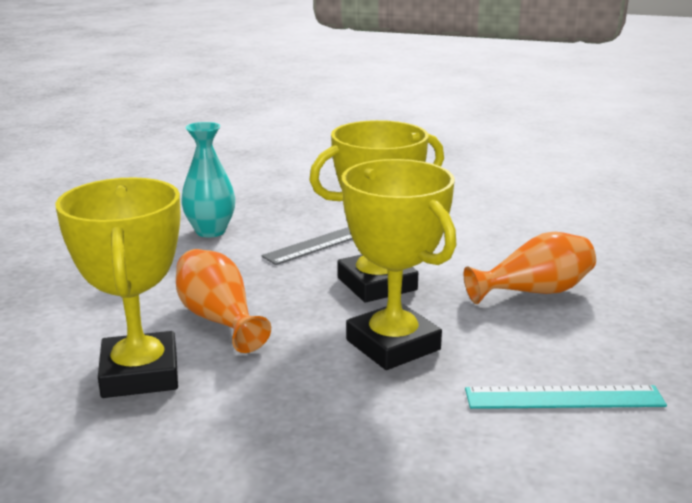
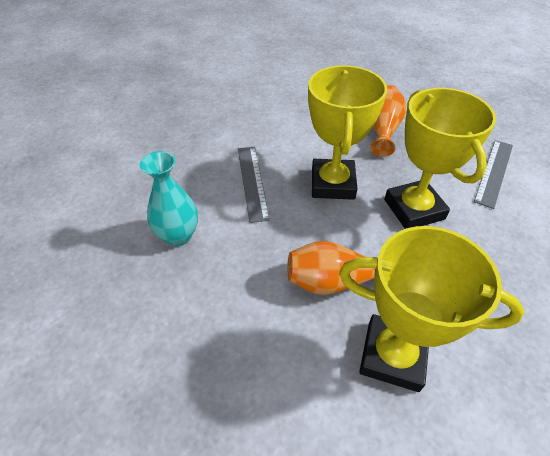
camera: 60 degrees left, 25 degrees up
yellow trophy [342,159,456,370] -> yellow trophy turned 75 degrees clockwise [384,88,496,229]
turquoise ruler [465,385,667,409] -> grey ruler [474,140,513,209]

